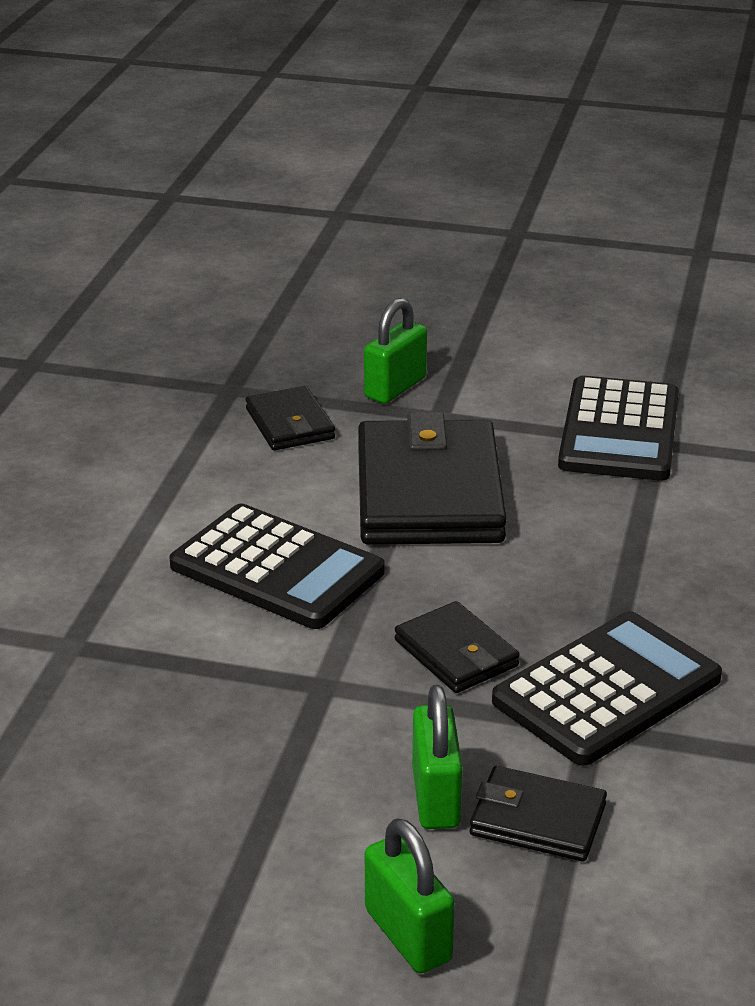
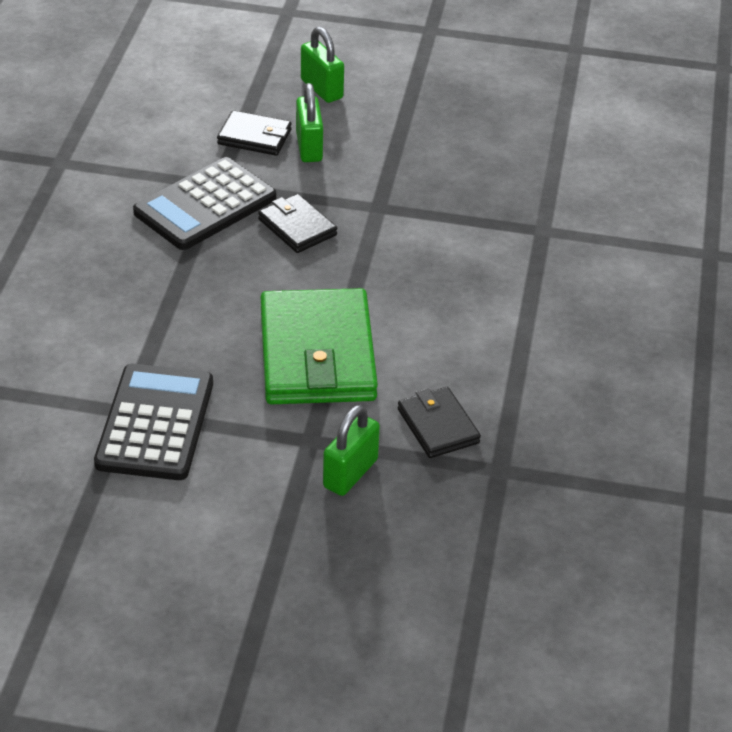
camera: 175 degrees right, 10 degrees up
black calculator [170,504,385,629] -> none
black wallet [358,412,507,545] -> green wallet [261,288,378,404]

